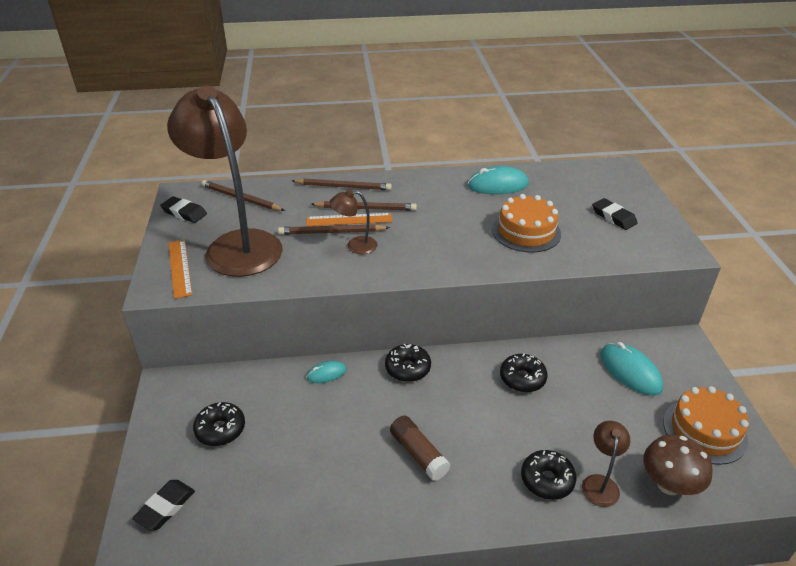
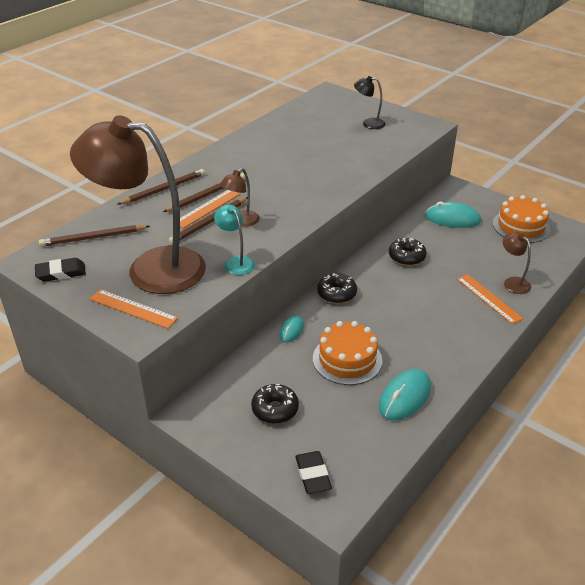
camera: 45 degrees left, 0 degrees up
brown glue stick [390,416,450,481] -> none
turquoise mouse [467,166,529,194] -> turquoise mouse moved to [379,369,431,420]
orange cake [492,194,561,253] -> orange cake moved to [313,321,382,385]
black donut [521,450,577,500] -> orange ruler [457,274,524,324]
black eraser [592,198,638,230] -> black lamp [354,76,386,129]
brown mushroom [643,435,713,495] -> none
none -> turquoise lamp [214,205,255,275]

